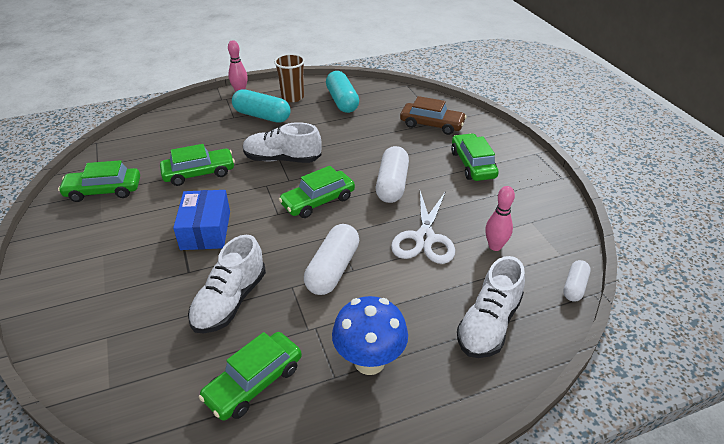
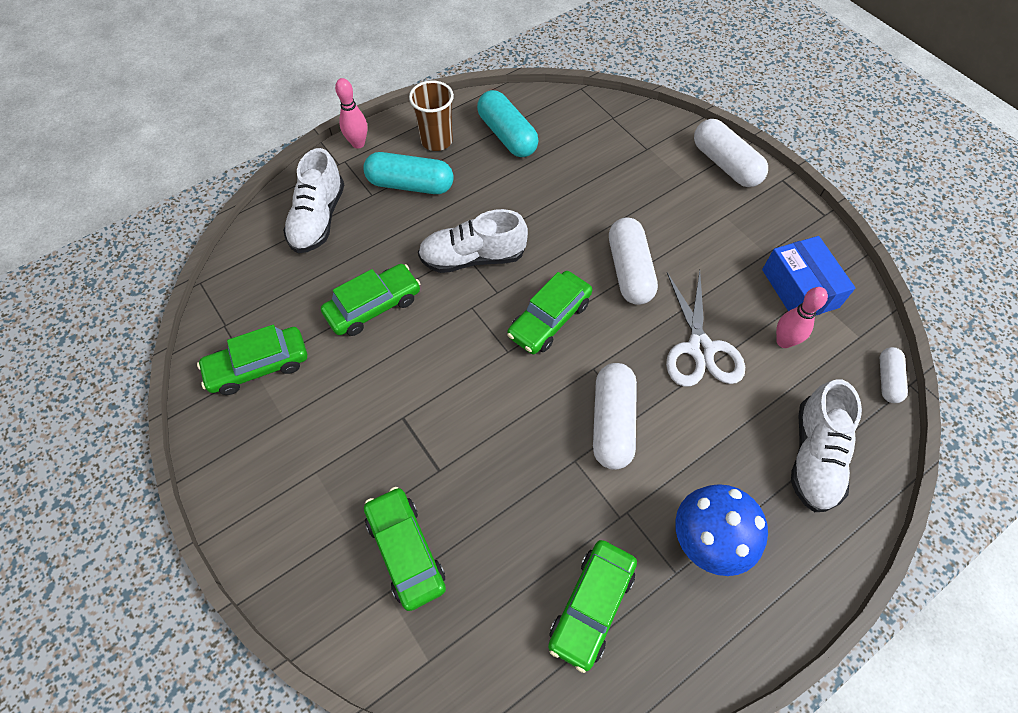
camera: 15 degrees left, 20 degrees up
blue box [173,190,230,250] -> blue box moved to [762,236,855,316]
white shoe [188,235,266,333] -> white shoe moved to [283,148,344,253]
brown car [400,96,467,135] -> none
green car [451,133,499,181] -> green car moved to [364,487,446,611]
none -> white capsule [694,119,768,187]

